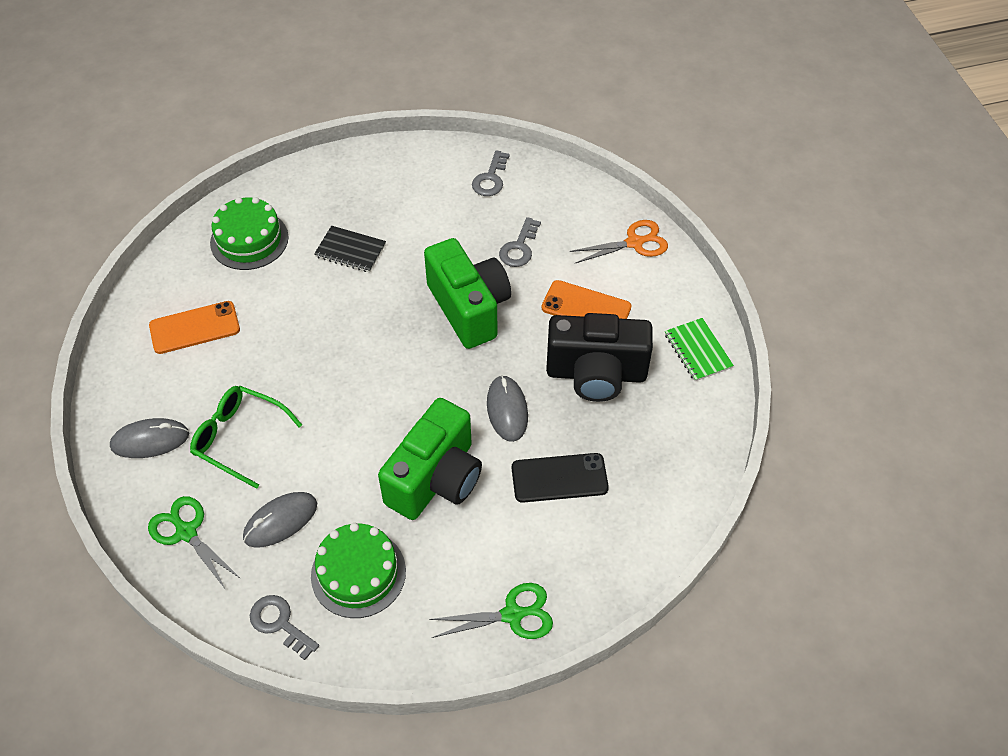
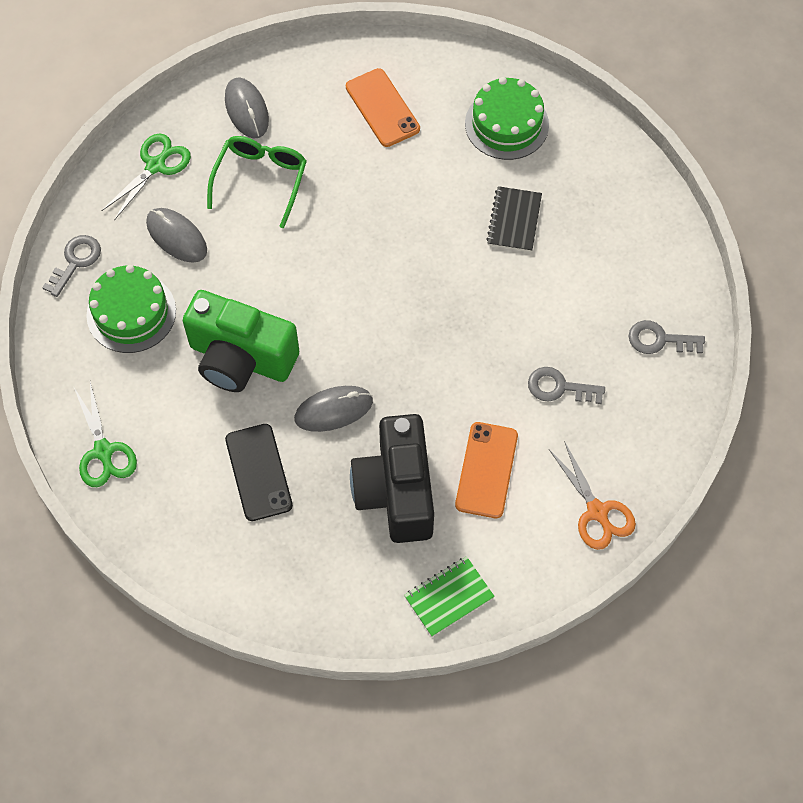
camera: 80 degrees right, 10 degrees up
green camera [424,238,511,349] -> none

